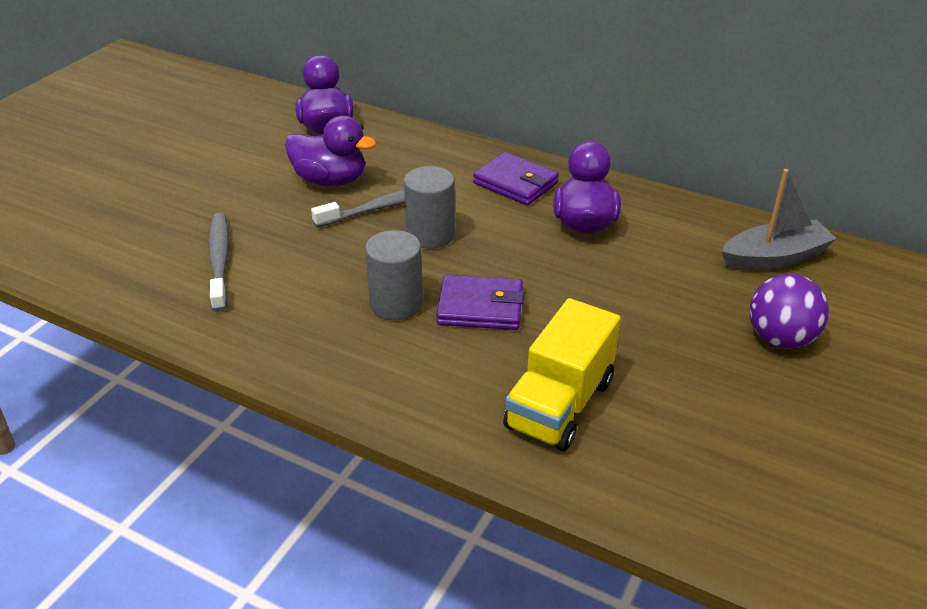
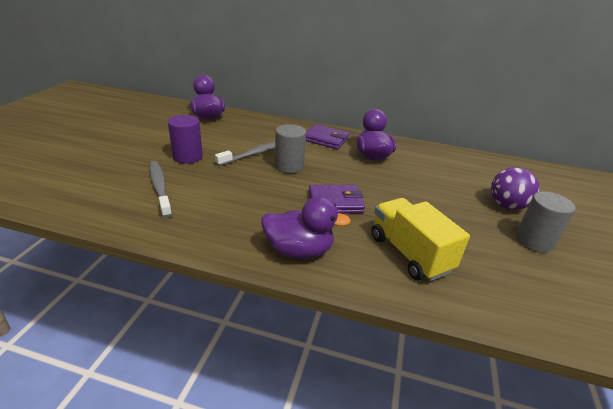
camera: 15 degrees left, 5 degrees down
purple duck [285,115,376,186] -> purple duck moved to [261,196,351,259]
grey cylinder [365,230,423,320] -> grey cylinder moved to [516,191,576,253]
yellow truck [503,298,621,451] -> yellow truck turned 135 degrees clockwise [372,198,470,281]
grey boat [721,169,837,271] -> none
none -> purple cylinder [168,115,203,164]

